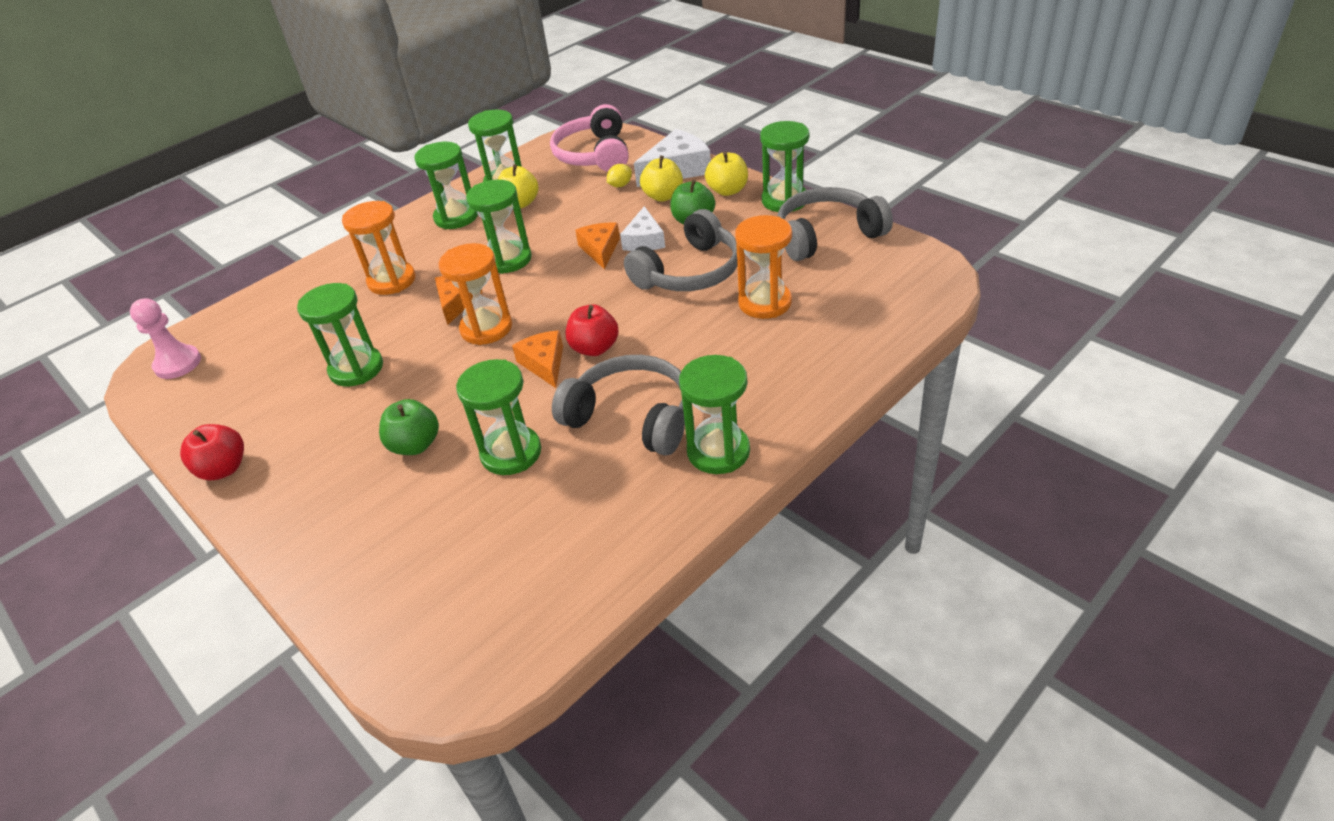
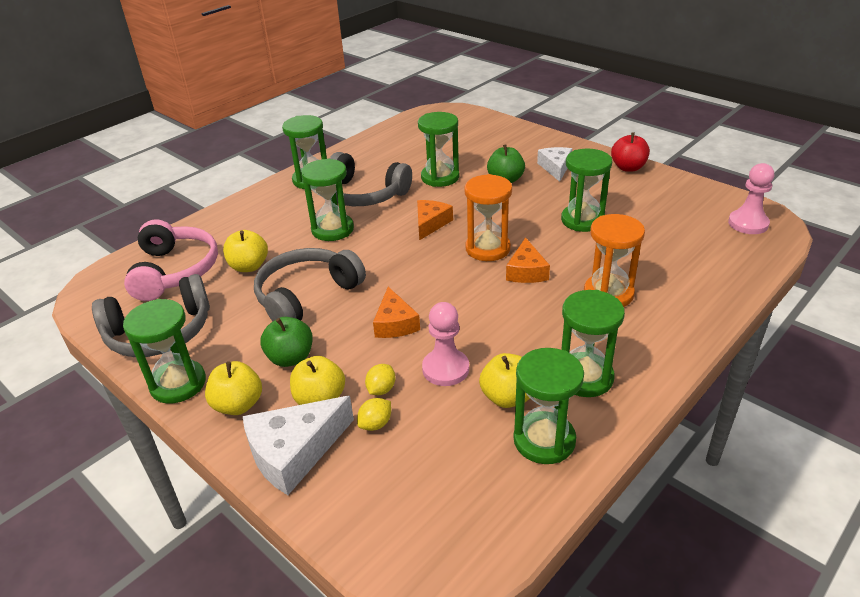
camera: 175 degrees right, 5 degrees down
green hourglass [466,180,532,274] -> green hourglass moved to [301,158,354,241]
orange cheese [512,330,563,388] -> orange cheese turned 135 degrees counterclockwise [417,200,453,240]
pink headphones [550,104,629,172] -> pink headphones moved to [124,220,218,301]
red apple [566,304,619,356] -> none
white cheese [620,206,665,251] -> white cheese moved to [537,147,572,182]
orange hourglass [735,215,792,319] -> yellow apple [223,230,268,272]
none -> yellow lemon [365,364,395,395]
none -> pink pawn [422,302,469,386]

